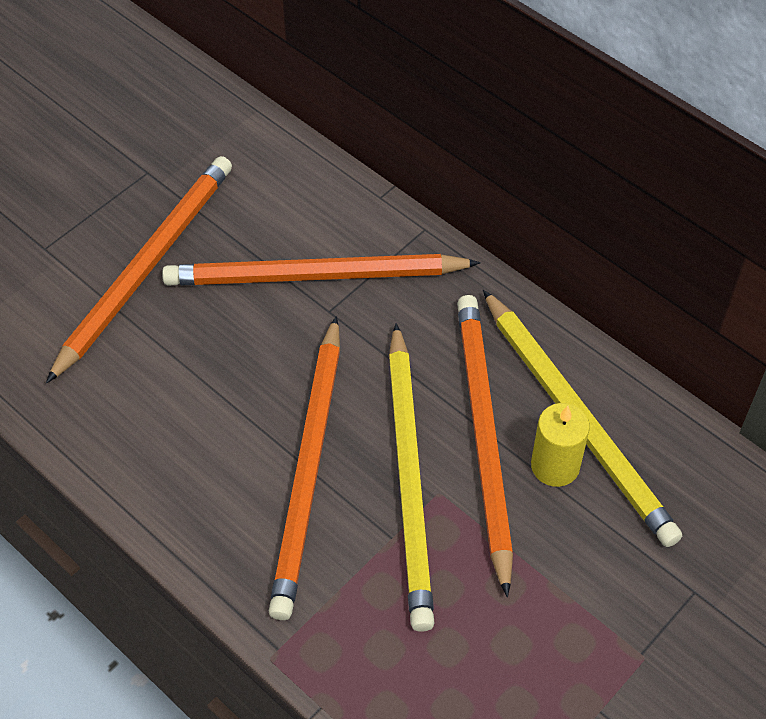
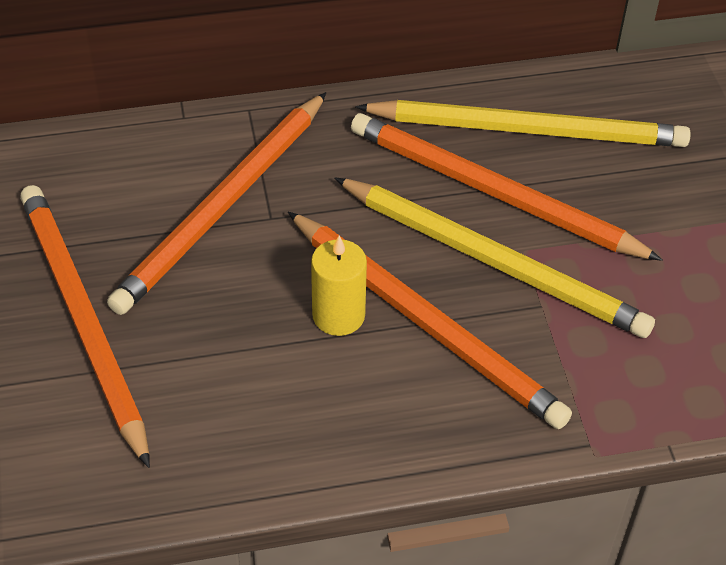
camera: 55 degrees left, 5 degrees down
yellow candle [531,403,590,487] -> yellow candle moved to [311,236,367,336]

